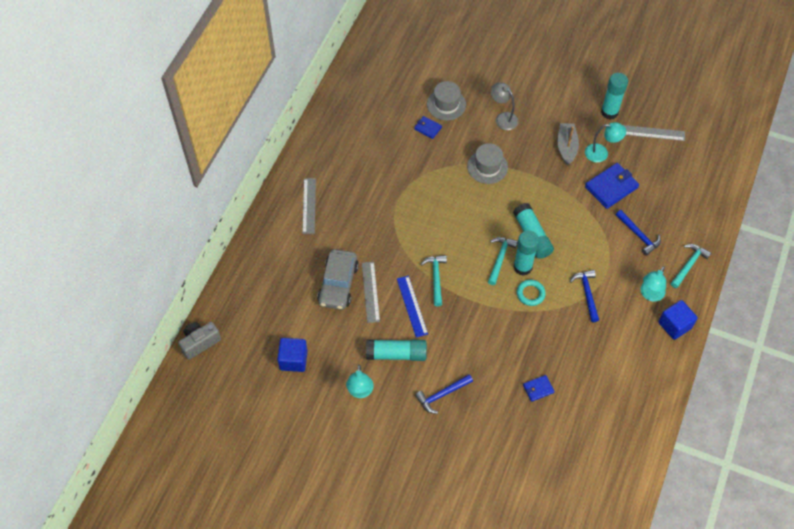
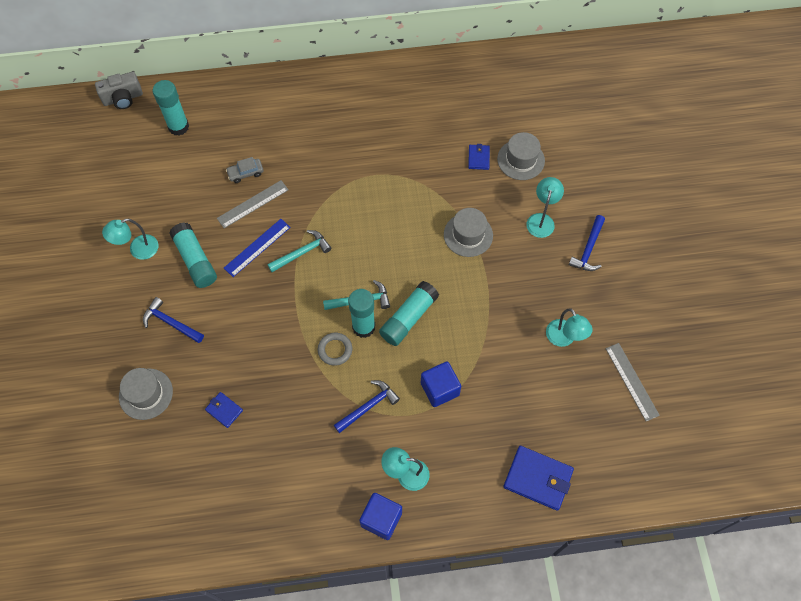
camera: 60 degrees right, 5 degrees up
grey camera [178,322,221,360] -> grey camera turned 135 degrees clockwise [95,72,143,109]
blue cube [277,338,308,372] -> blue cube moved to [421,362,461,407]
grey ruler [302,178,316,234] -> none
grey car [317,249,359,310] -> grey car [226,157,263,183], size x0.50
grey lamp [491,82,519,130] -> turquoise lamp [526,177,564,238]
turquoise ring [517,280,546,306] -> grey ring [318,333,352,366]
grey boat [557,123,579,166] -> none
blue wallet [585,163,639,209] -> blue wallet moved to [503,446,574,511]
turquoise glue stick [601,73,628,120] -> turquoise glue stick moved to [153,80,189,136]
blue hammer [616,210,661,256] -> blue hammer moved to [569,215,605,271]
turquoise hammer [671,244,711,288] -> none
none -> grey hat [119,368,173,420]

